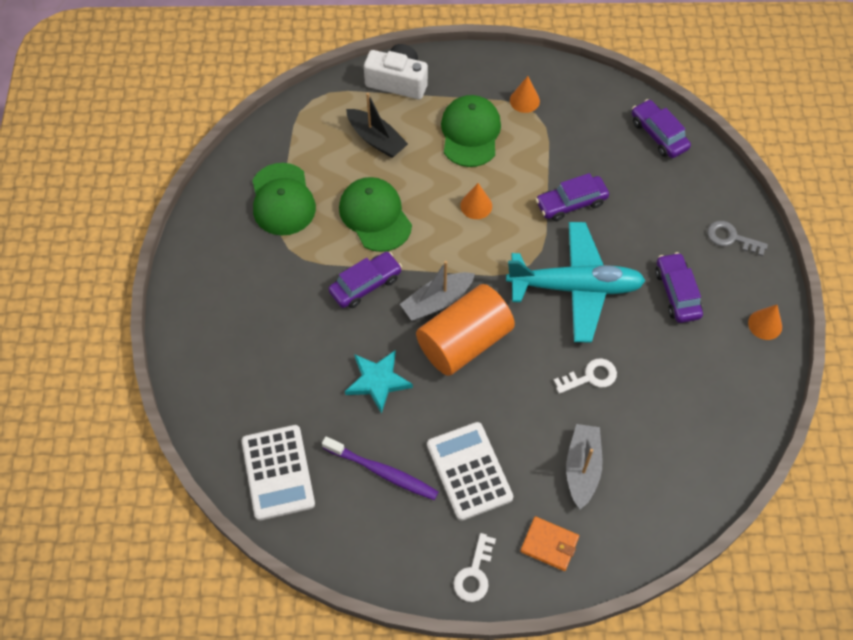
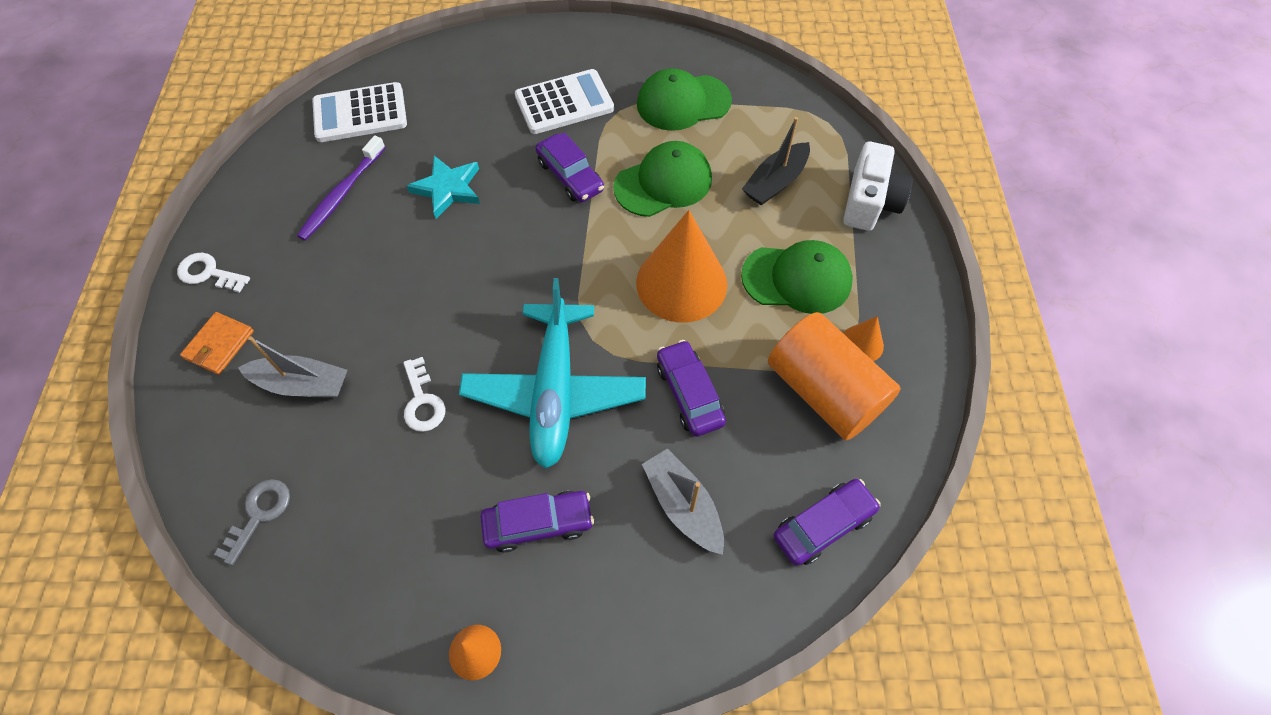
camera: 90 degrees right, 0 degrees up
grey boat [400,261,475,321] -> grey boat moved to [642,448,724,555]
orange cylinder [416,284,515,376] -> orange cylinder moved to [768,312,901,441]
white calculator [427,422,513,521] -> white calculator moved to [515,69,614,134]
orange cone [460,183,492,219] -> orange cone [636,210,727,323], size x2.22
grey key [707,221,768,256] -> grey key moved to [214,479,290,565]

